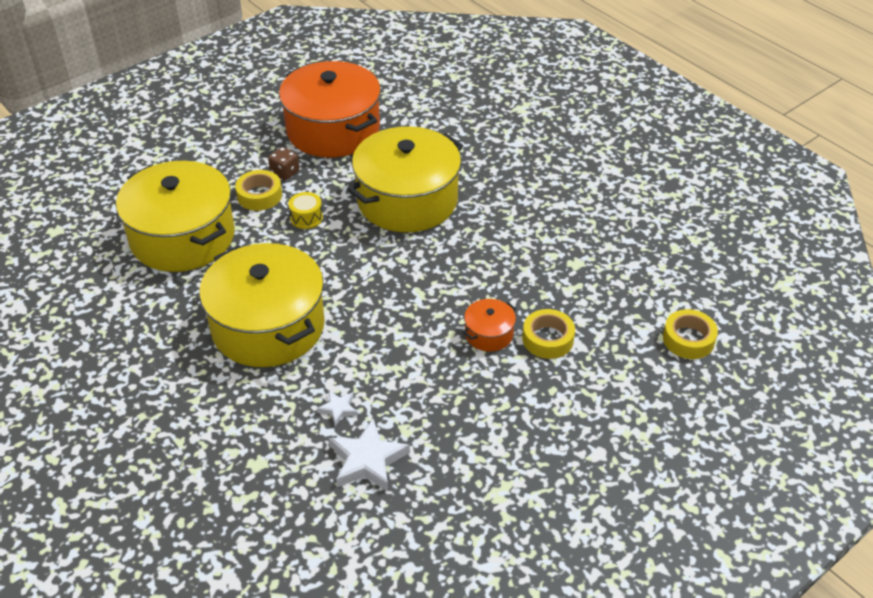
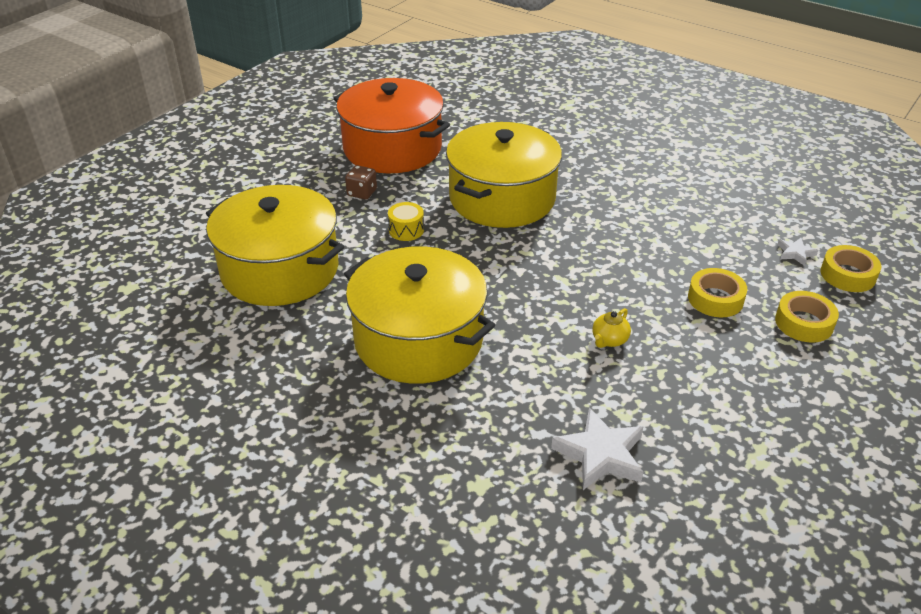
camera: 15 degrees left, 5 degrees down
yellow tape [235,170,282,211] -> yellow tape moved to [775,291,839,343]
white star [317,391,358,426] -> white star moved to [778,238,818,266]
orange pot [463,299,516,352] -> none
none -> yellow teapot [592,308,631,348]

